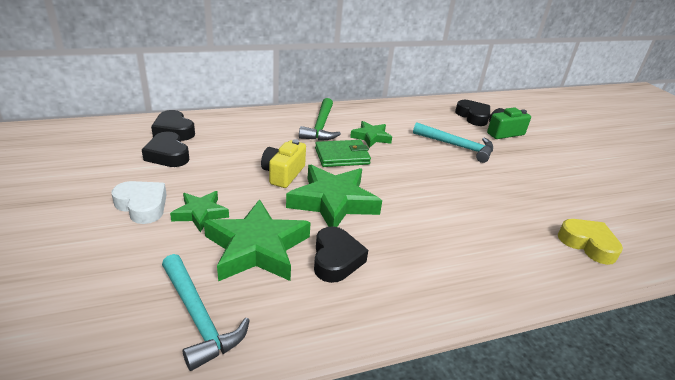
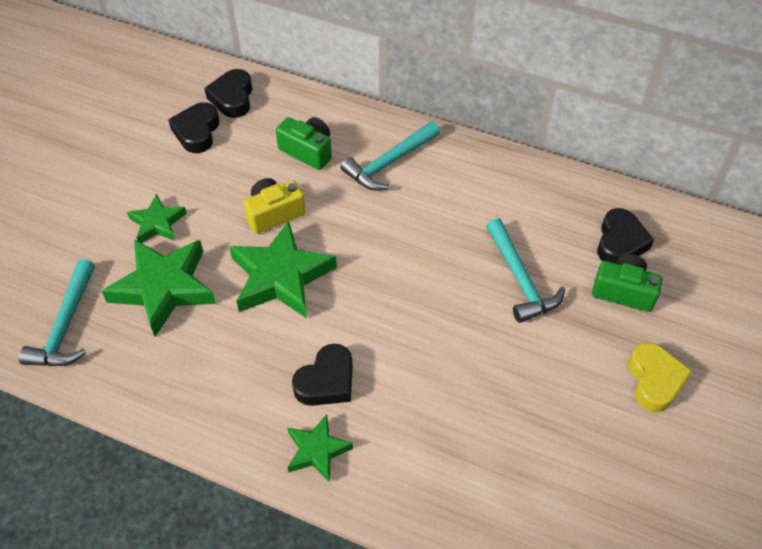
camera: 45 degrees right, 20 degrees up
white heart [111,181,167,224] -> none
green hammer [299,98,341,141] -> turquoise hammer [341,121,440,191]
black heart [314,226,368,283] -> black heart moved to [292,344,353,406]
green wallet [315,140,371,167] -> none
green star [350,121,392,148] -> green star moved to [287,414,353,482]
yellow heart [558,219,623,265] -> yellow heart moved to [628,342,693,412]
none -> green camera [276,117,332,170]

